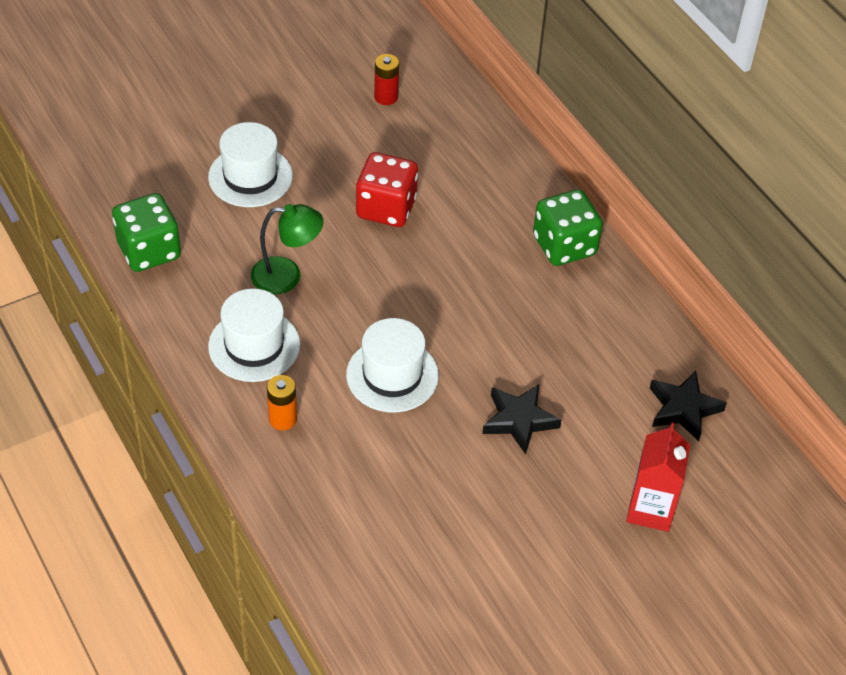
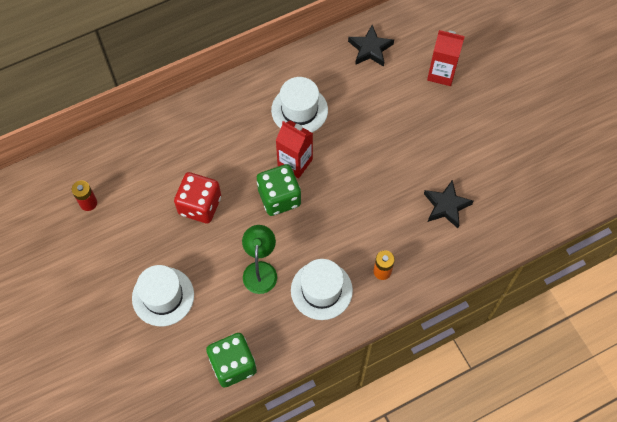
camera: 85 degrees left, 15 degrees up
white hat [346,318,439,412] -> white hat moved to [271,77,328,133]
black star [483,384,561,454] -> black star moved to [424,180,474,228]
green dice [533,189,603,266] -> green dice moved to [257,164,301,216]
none -> red carton [276,120,313,178]

